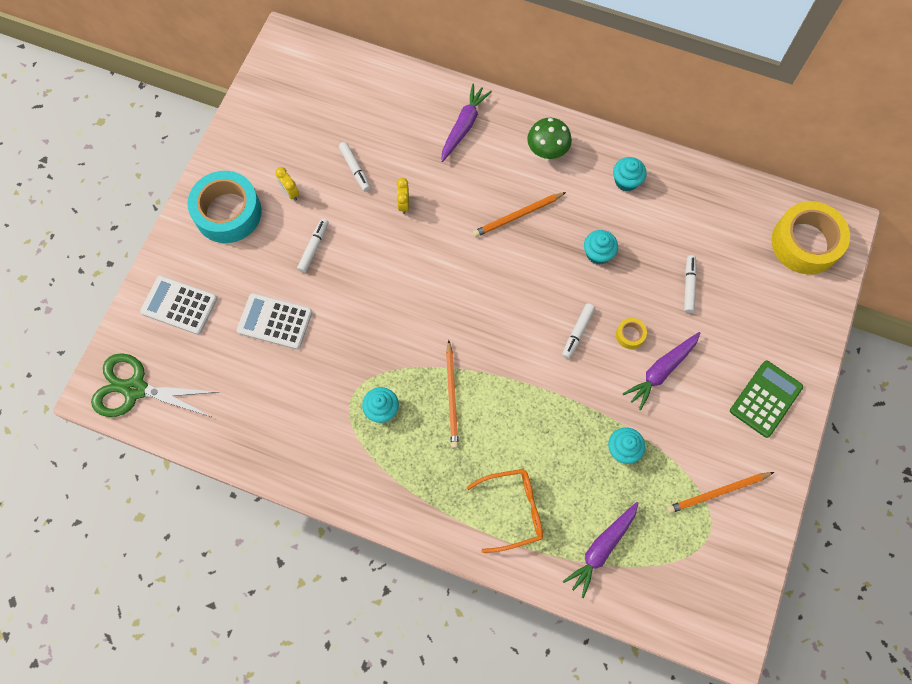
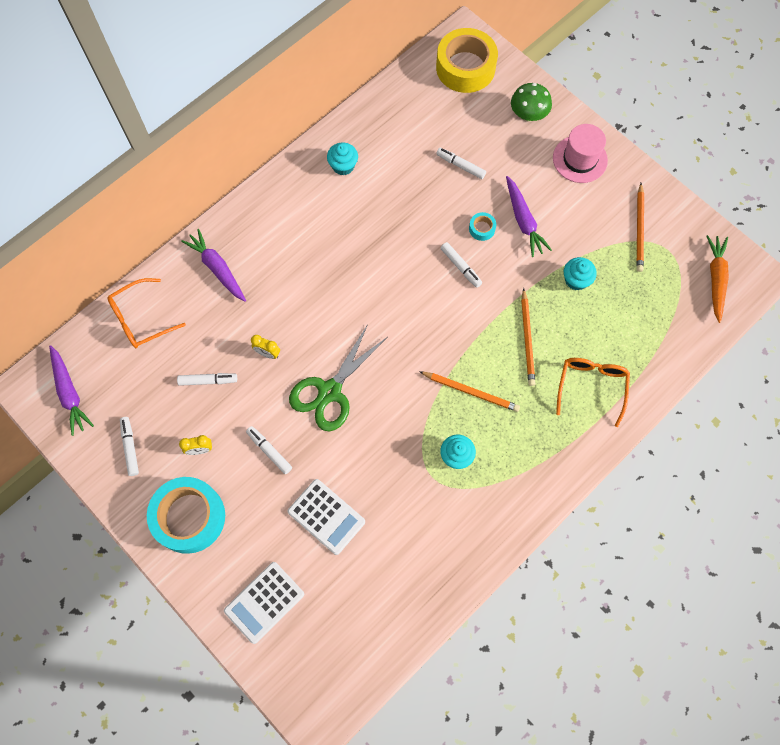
camera: 65 degrees left, 0 degrees up
green scissors [91,353,218,417] -> green scissors moved to [289,324,387,431]
white calculator [237,293,312,349] -> white calculator turned 90 degrees counterclockwise [288,479,365,555]
orange pencil [473,192,566,237] -> orange pencil moved to [521,288,535,386]
green mushroom [527,118,572,159] -> green mushroom moved to [511,83,552,122]
purple carrot [562,502,638,598] -> purple carrot moved to [49,345,94,436]
turquoise cupcake [584,230,618,264] -> none
yellow tape [616,318,647,349] -> turquoise tape [469,212,496,241]
green calculator [730,361,803,438] -> pink hat [553,124,608,183]
none -> orange glasses [107,278,186,348]
none -> white marker [120,417,139,476]
none -> orange carrot [707,235,729,323]

